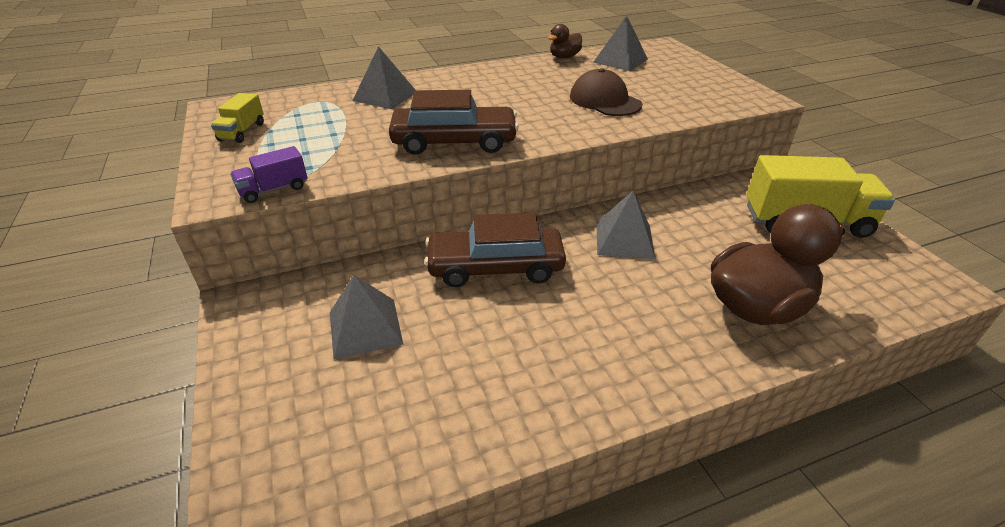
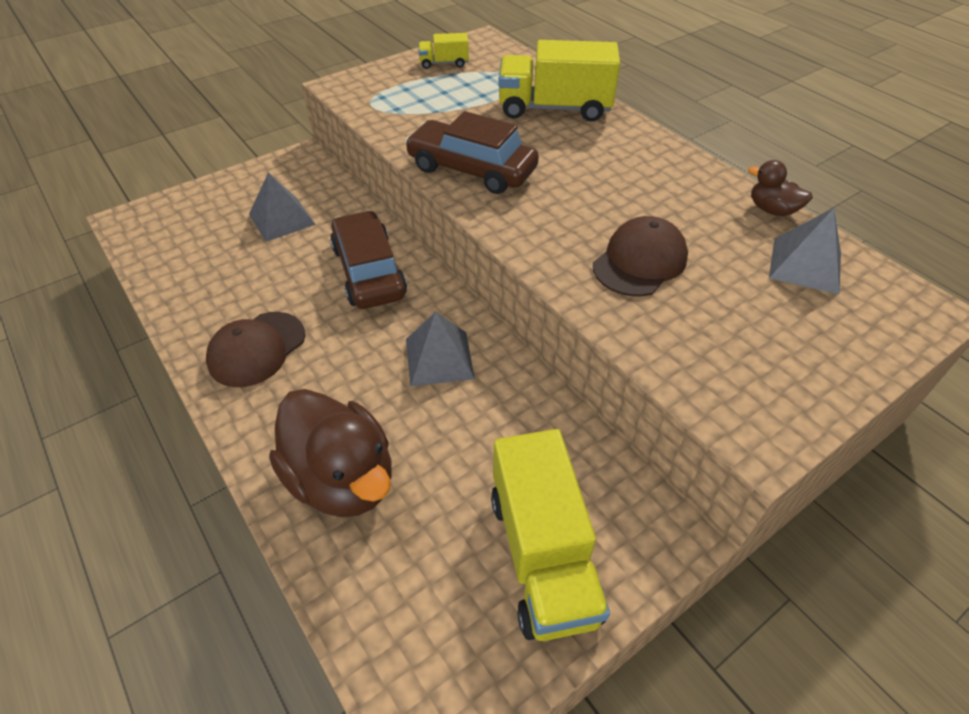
camera: 75 degrees right, 10 degrees up
purple truck [230,146,308,203] -> none
grey pyramid [352,46,415,109] -> yellow truck [498,40,620,122]
brown car [389,90,519,155] -> brown car turned 135 degrees clockwise [405,111,539,194]
none -> brown cap [206,312,305,387]

